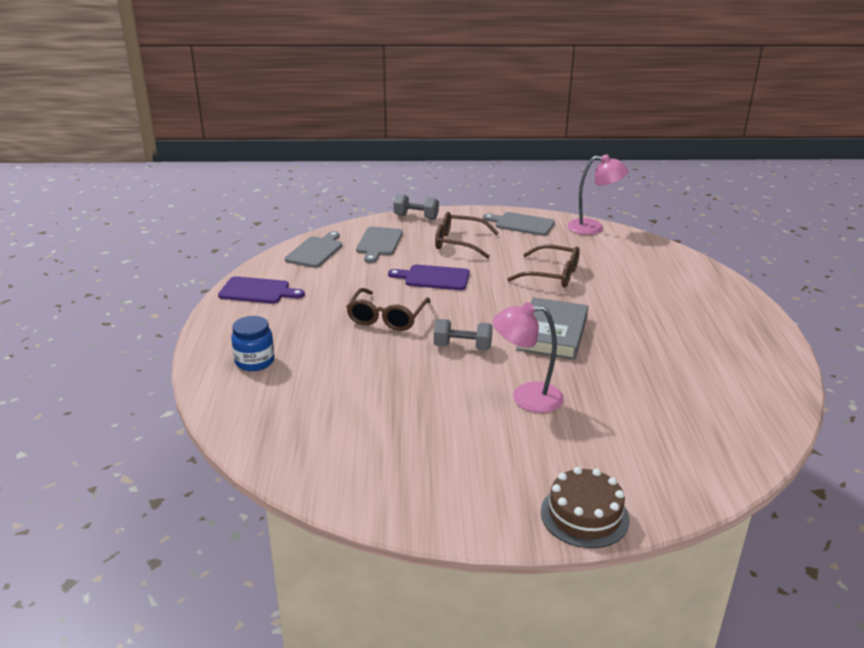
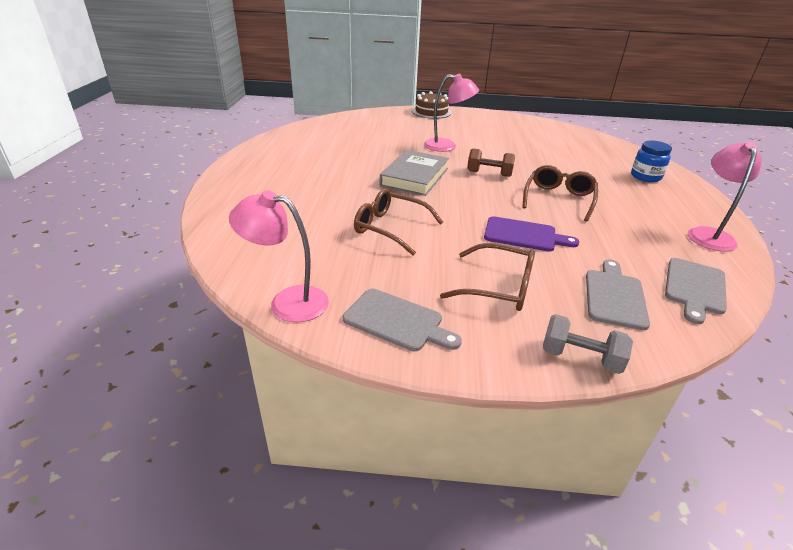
camera: 175 degrees left, 5 degrees up
purple cutting board [218,276,305,304] -> pink lamp [688,141,762,252]
grey dumbbell [434,319,493,351] -> brown dumbbell [467,148,515,177]

